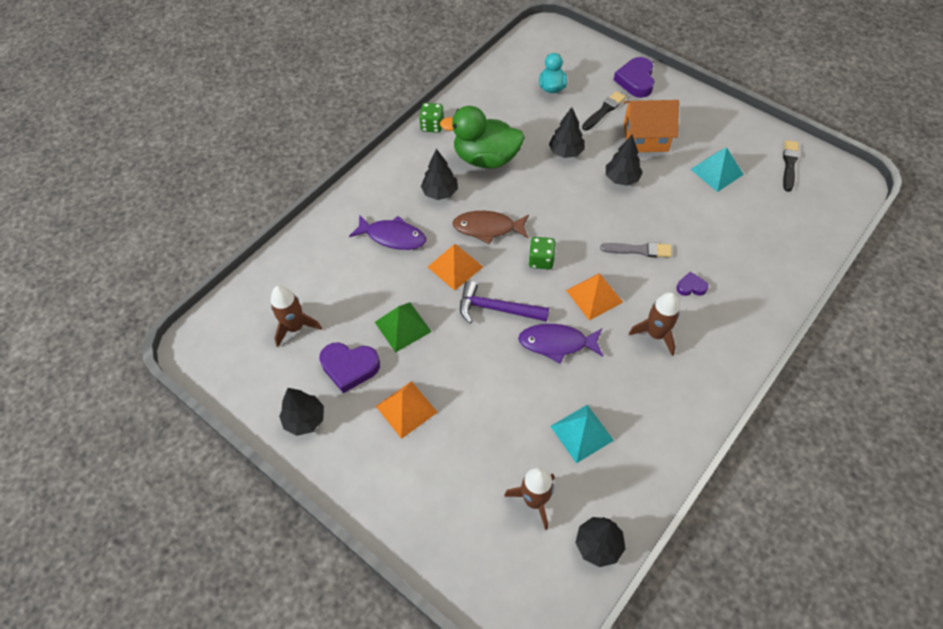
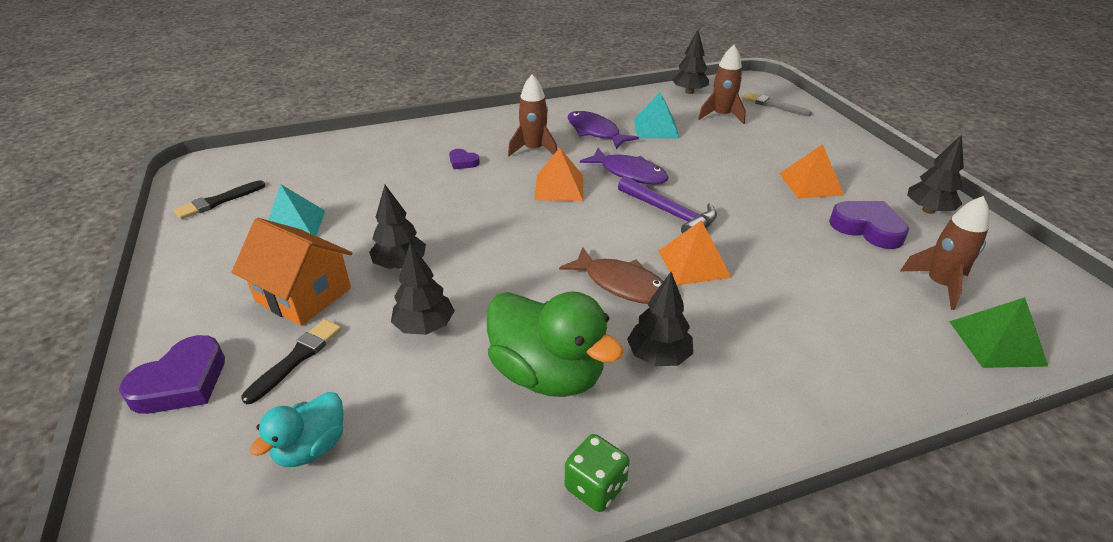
camera: 150 degrees left, 20 degrees down
purple fish [349,214,426,250] -> purple fish moved to [568,111,639,149]
green pyramid [375,302,432,353] -> green pyramid moved to [949,297,1049,368]
green dice [528,237,556,269] -> none
black brush [582,91,626,131] -> black brush turned 135 degrees clockwise [241,319,342,404]
grey brush [600,242,672,257] -> grey brush moved to [743,92,812,116]

